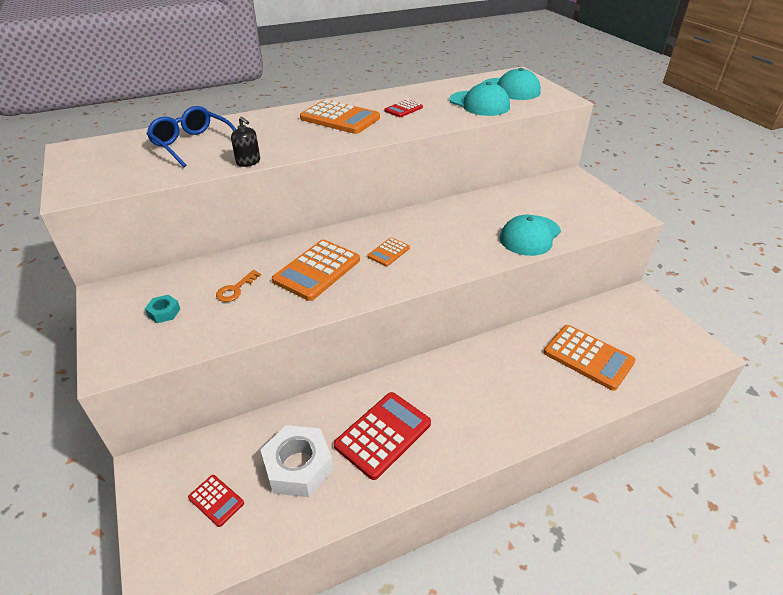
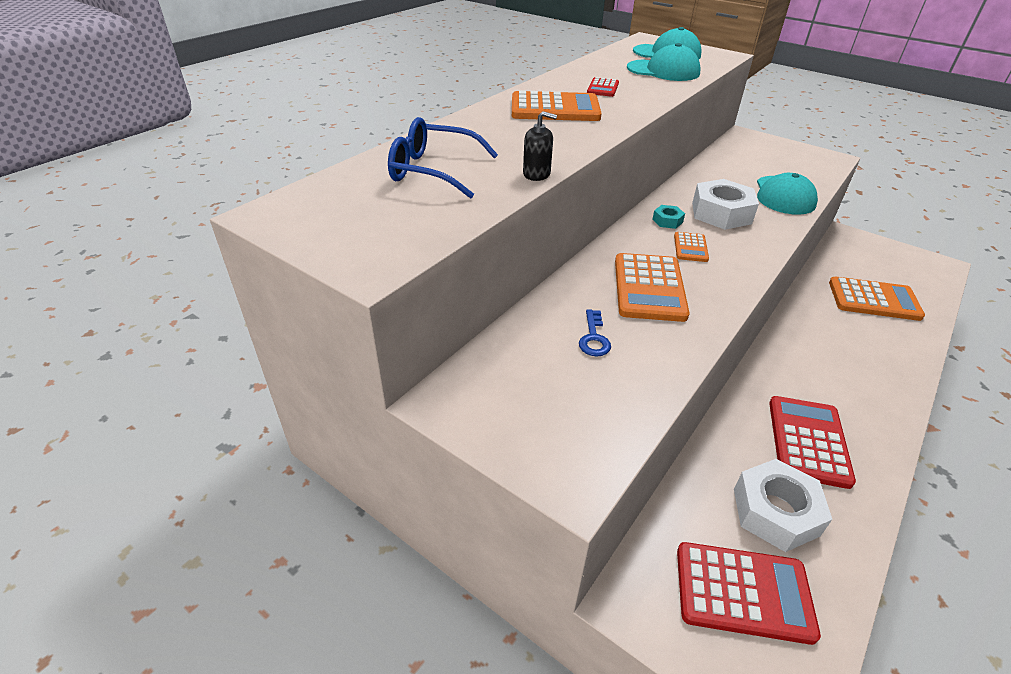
camera: 30 degrees left, 0 degrees up
turquoise nut [145,295,180,323] -> turquoise nut moved to [652,205,685,229]
red calculator [188,475,244,527] -> red calculator [677,542,821,645], size x1.95
orange key [216,270,261,302] -> blue key [579,309,611,357]
none -> white nut [692,179,759,230]

